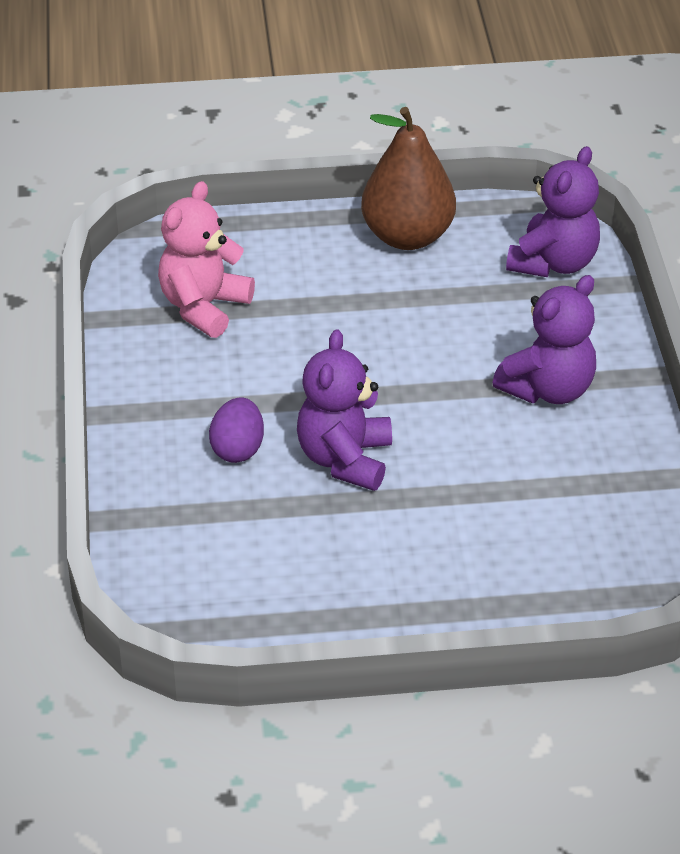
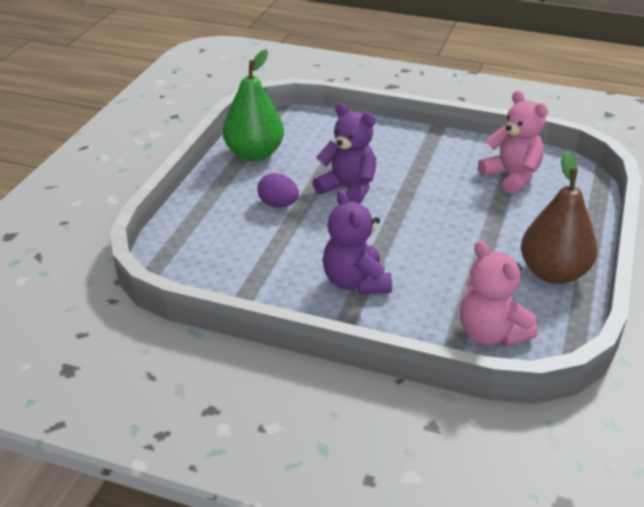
camera: 115 degrees right, 5 degrees down
purple egg [209,397,264,463] -> purple egg moved to [257,173,299,208]
purple teddy bear [506,146,600,277] -> pink teddy bear [460,241,538,347]
none -> green pear [223,49,284,162]

